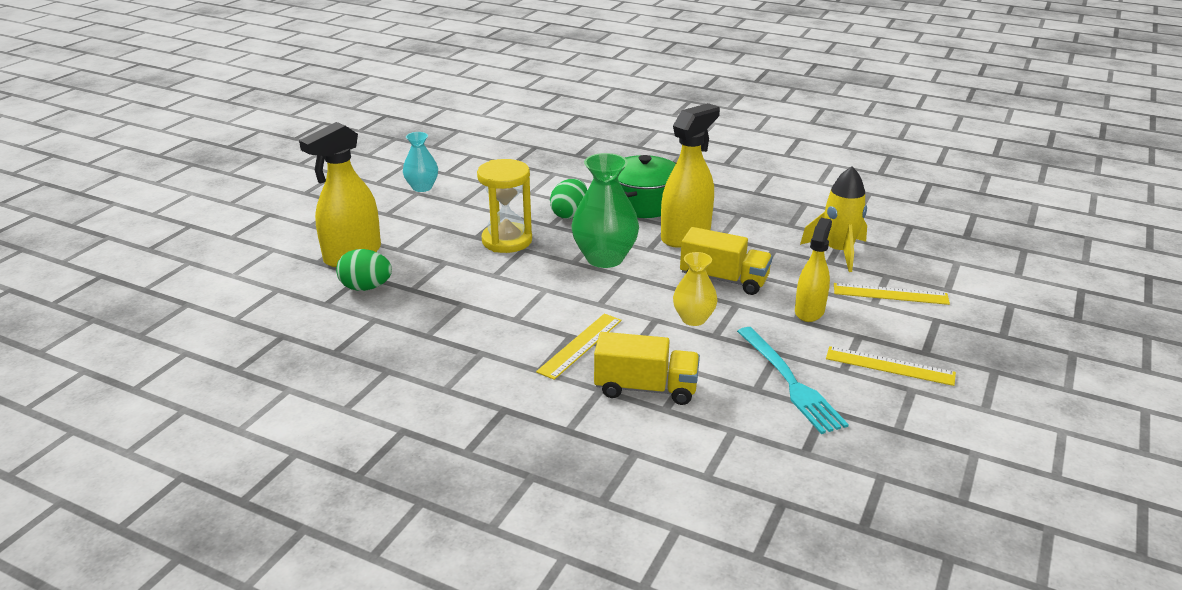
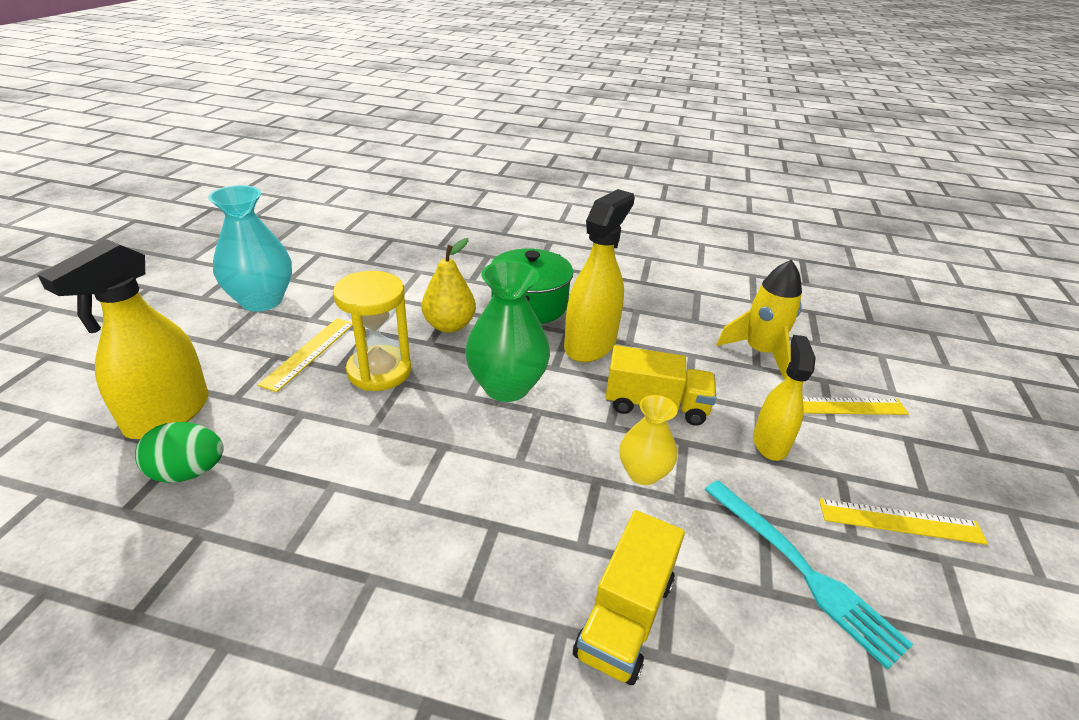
camera: 15 degrees left, 5 degrees up
turquoise vase [403,132,438,192] -> turquoise vase [208,185,292,312], size x1.67
yellow ruler [536,314,622,380] -> yellow ruler moved to [257,318,353,392]
green egg [550,179,587,219] -> yellow pear [421,238,476,333]
yellow truck [594,332,700,405] -> yellow truck turned 120 degrees clockwise [573,510,685,685]

